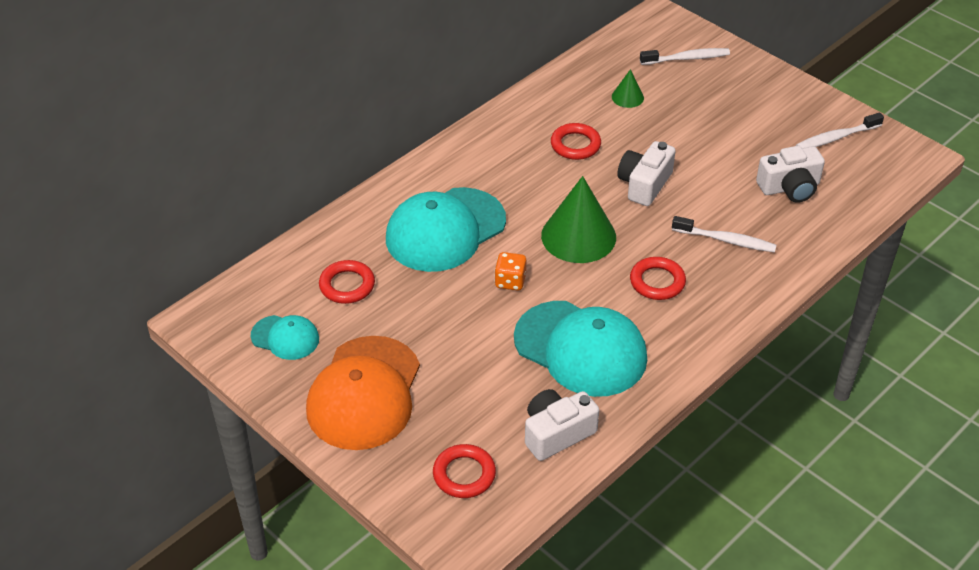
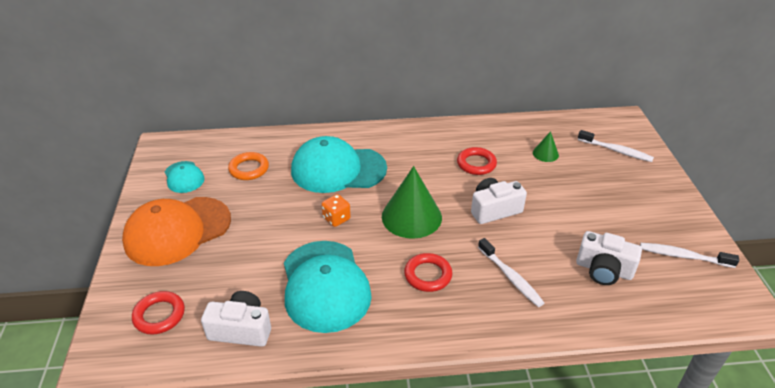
camera: 40 degrees right, 5 degrees down
red ring [319,260,375,304] -> orange ring [228,152,269,180]

